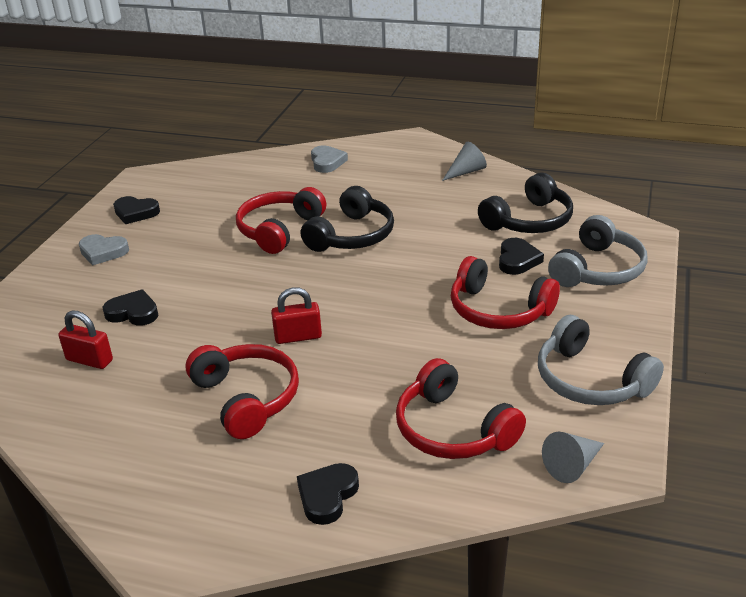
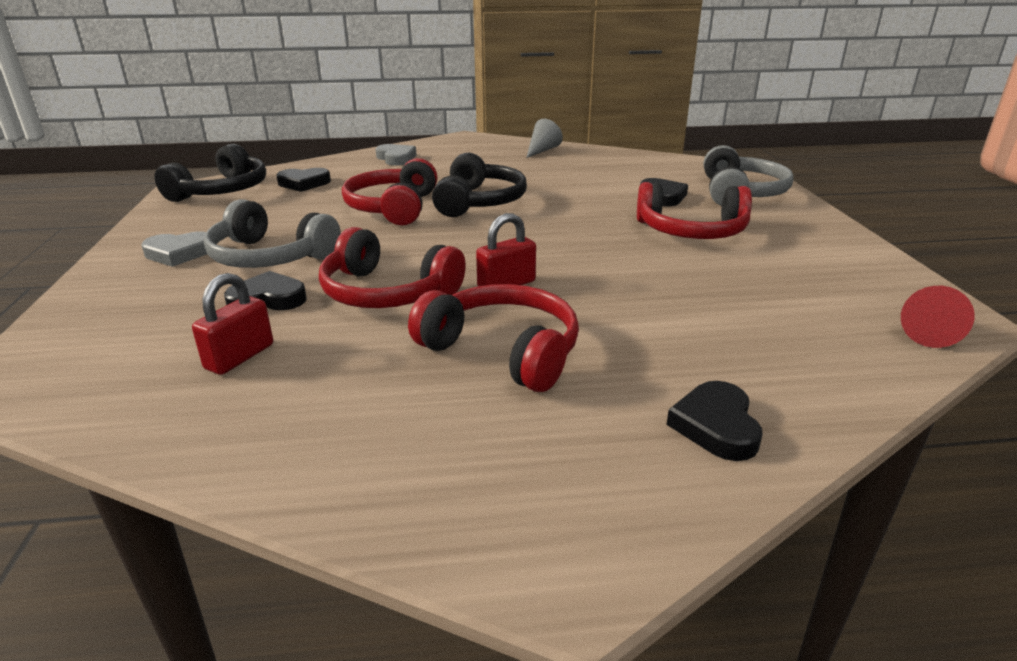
camera: 25 degrees left, 5 degrees down
red padlock [58,311,113,369] -> red padlock turned 60 degrees counterclockwise [192,273,273,375]
black heart [113,196,160,224] -> black heart moved to [276,168,331,192]
red headphones [396,358,526,459] -> red headphones moved to [319,227,466,308]
black headphones [478,173,573,233] -> black headphones moved to [154,144,266,202]
grey headphones [538,315,664,405] -> grey headphones moved to [204,199,341,268]
grey cone [542,432,604,483] -> red cone [901,286,975,348]

